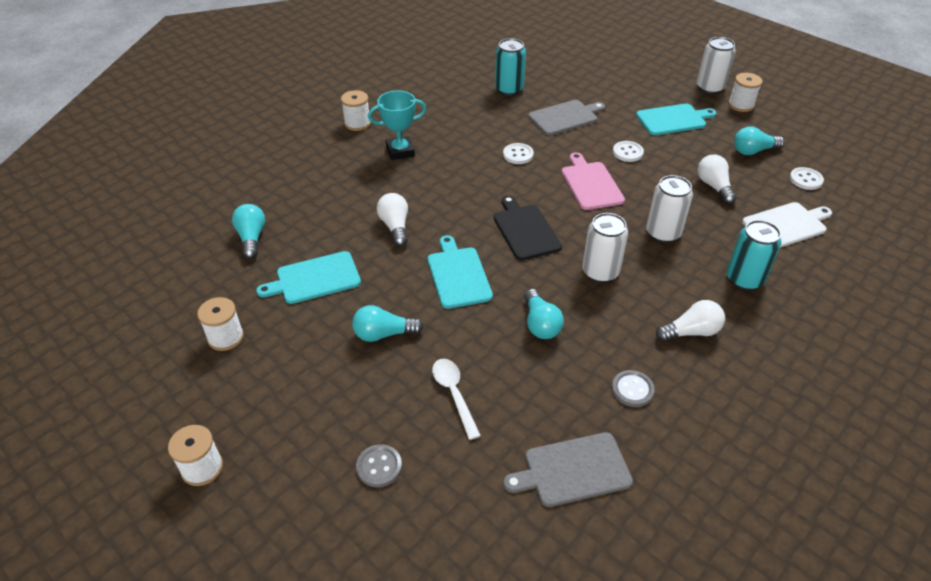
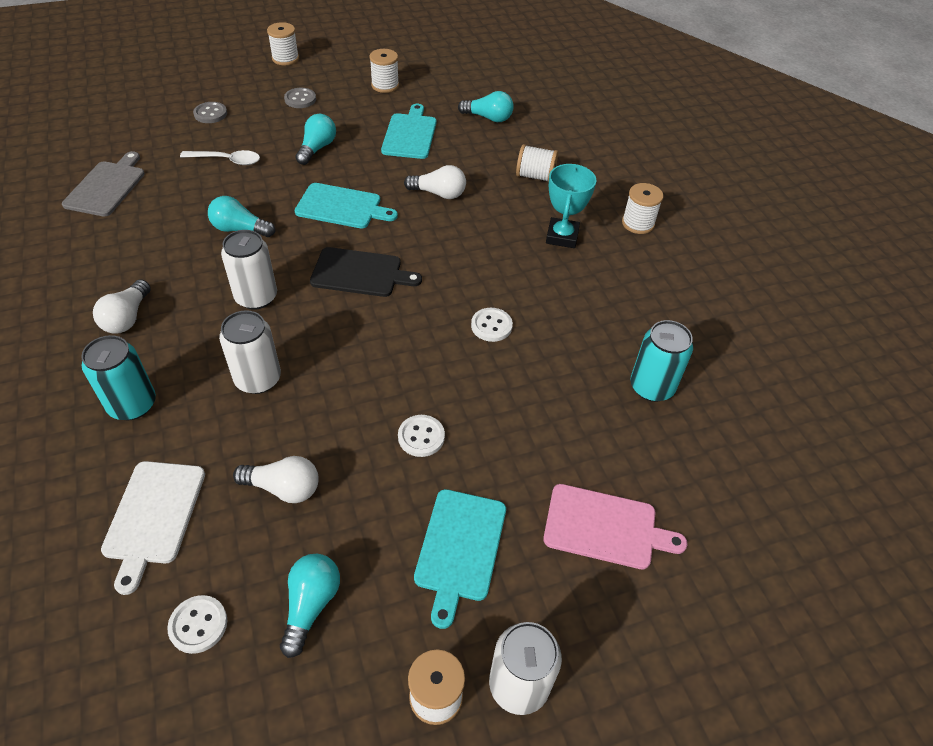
camera: 115 degrees right, 5 degrees up
grey cutting board [528,100,605,136] -> none
pink cutting board [562,152,625,210] -> pink cutting board moved to [543,484,688,569]
grey button [612,370,655,407] -> grey button moved to [284,88,316,108]
none -> white spool [516,144,558,182]

